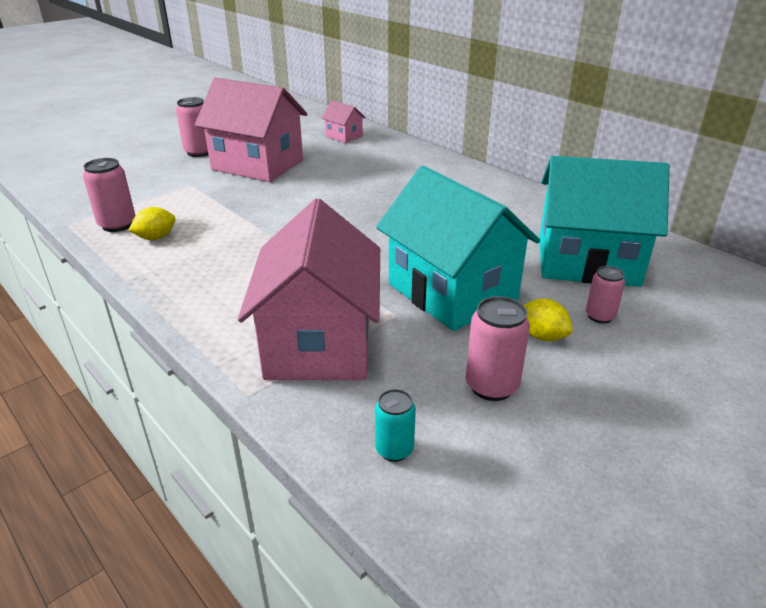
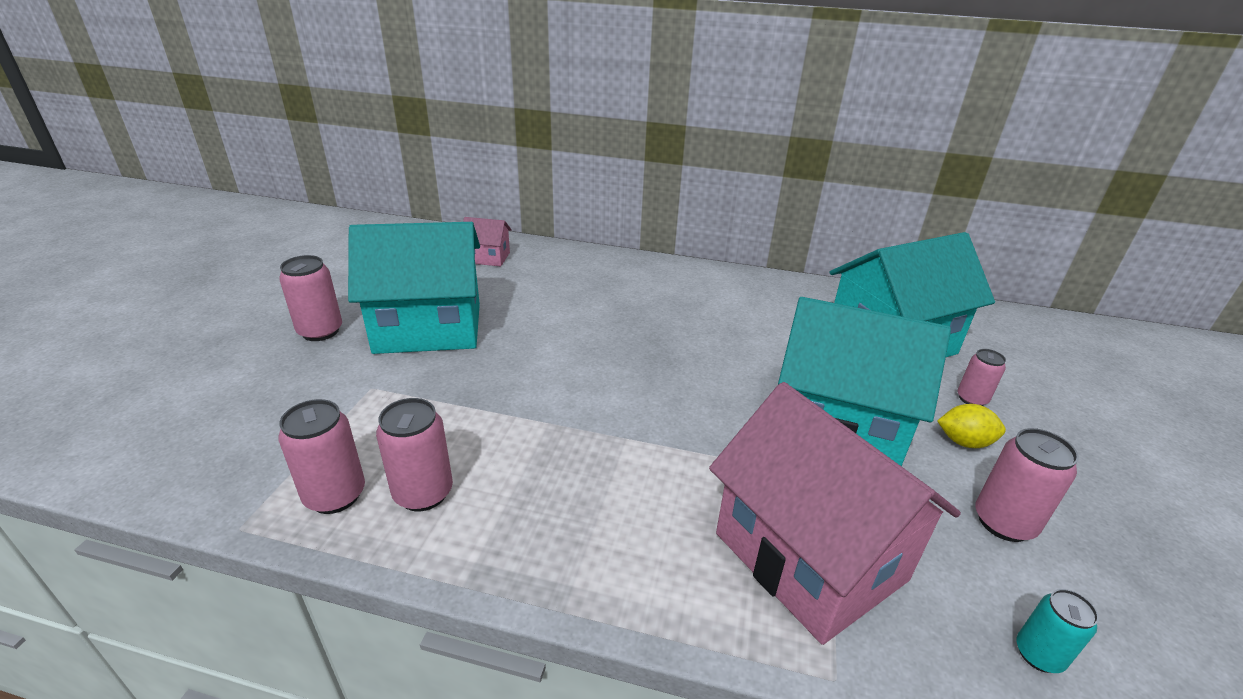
camera: 35 degrees left, 0 degrees up
yellow lemon [128,207,175,240] -> pink can [376,398,453,511]
pink house [195,78,307,182] -> turquoise house [348,222,480,354]

